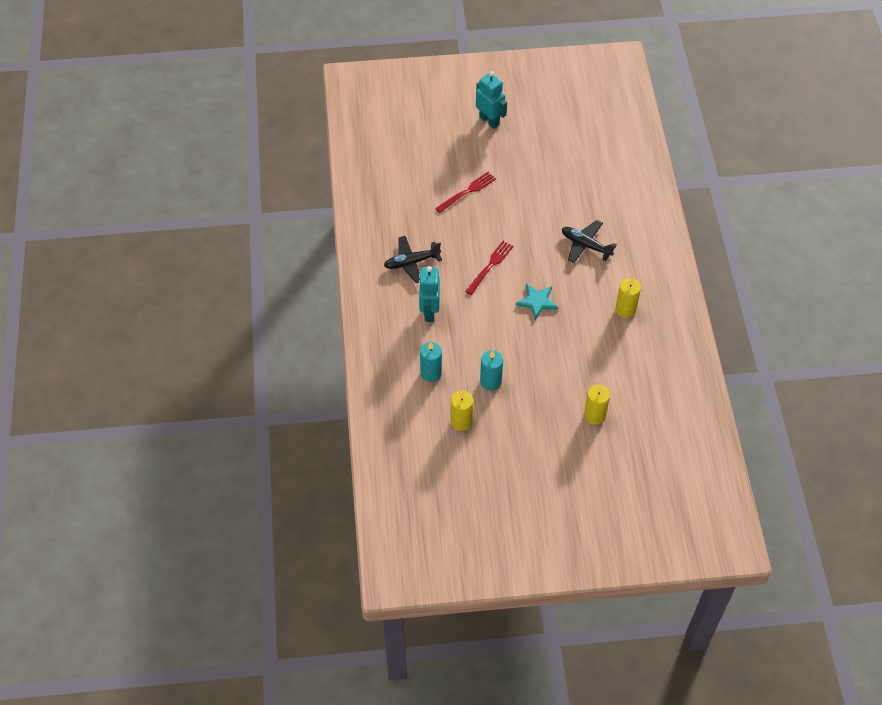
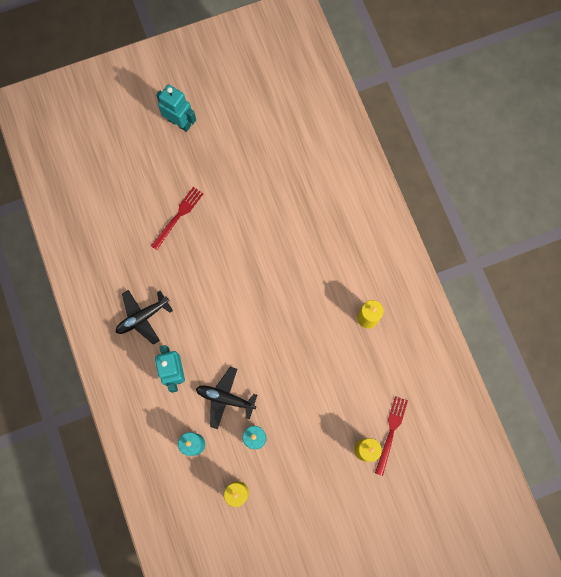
camera: 15 degrees left, 20 degrees up
red fork [465,241,514,295] -> red fork moved to [375,396,408,476]
turquoise star [515,284,558,320] -> none
black plane [562,220,617,263] -> black plane moved to [196,367,257,429]

